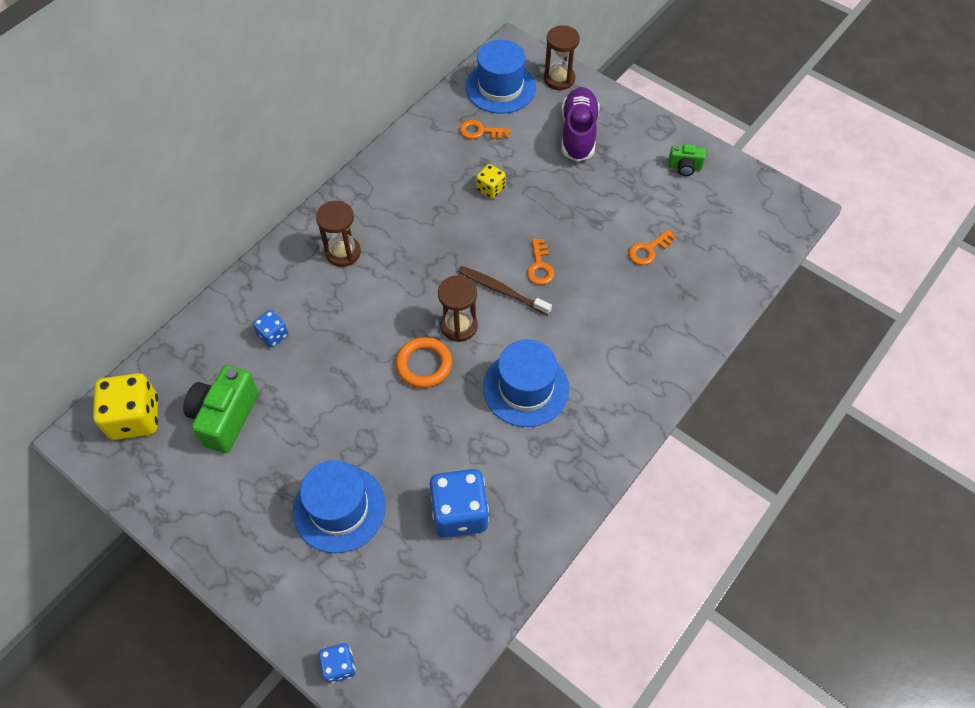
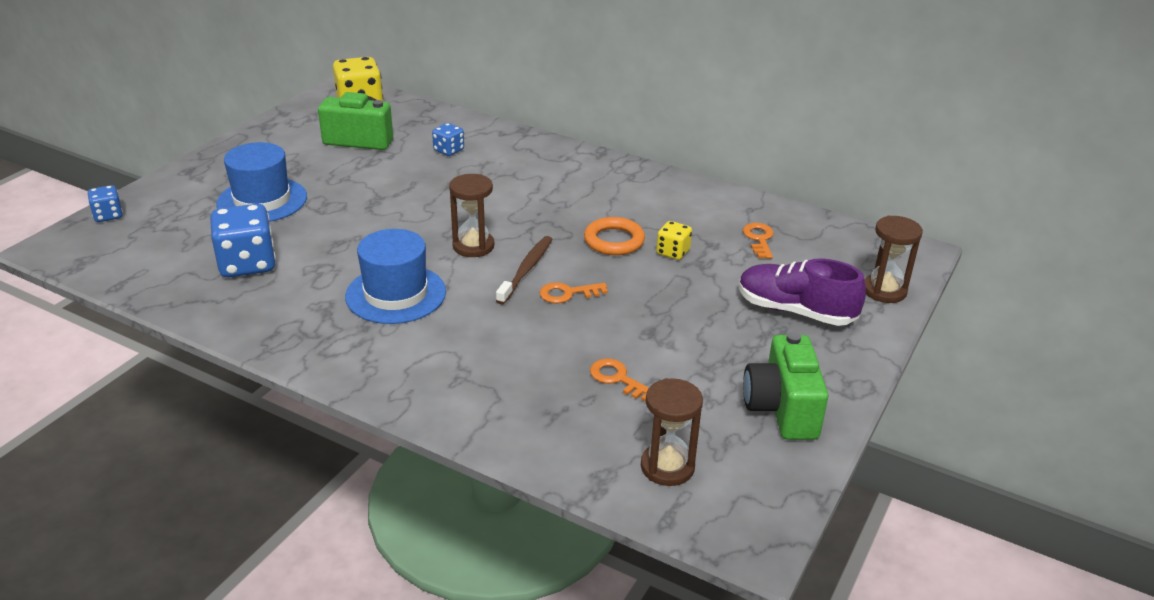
camera: 80 degrees right, 25 degrees down
brown hourglass [316,201,361,267] -> brown hourglass moved to [641,378,703,486]
orange ring [396,337,452,388] -> orange ring moved to [584,217,645,255]
blue hat [466,40,536,114] -> none
purple shoe [561,87,600,162] -> purple shoe turned 150 degrees counterclockwise [739,259,866,326]
green camera [668,144,706,176] -> green camera [743,332,828,440], size x1.88

